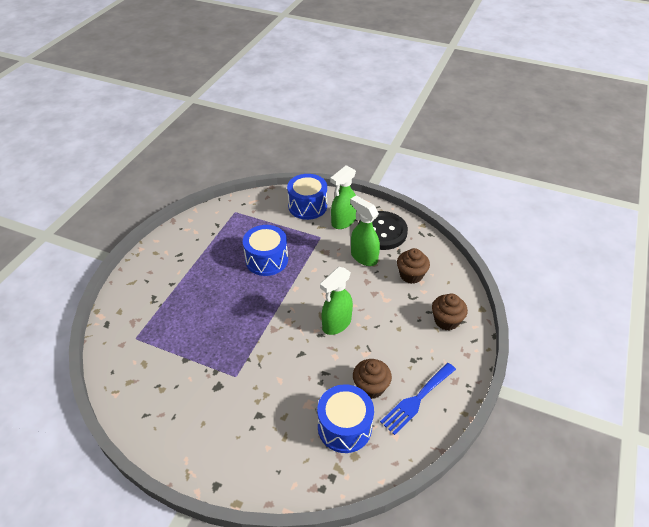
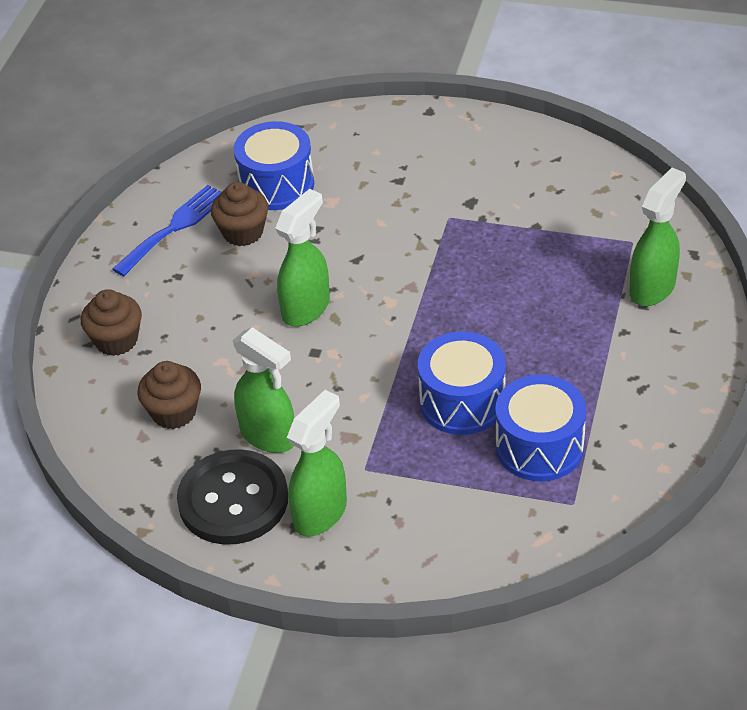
camera: 175 degrees right, 0 degrees up
blue drum [287,174,327,220] -> blue drum moved to [495,375,586,481]
none -> green spray bottle [629,168,686,306]

